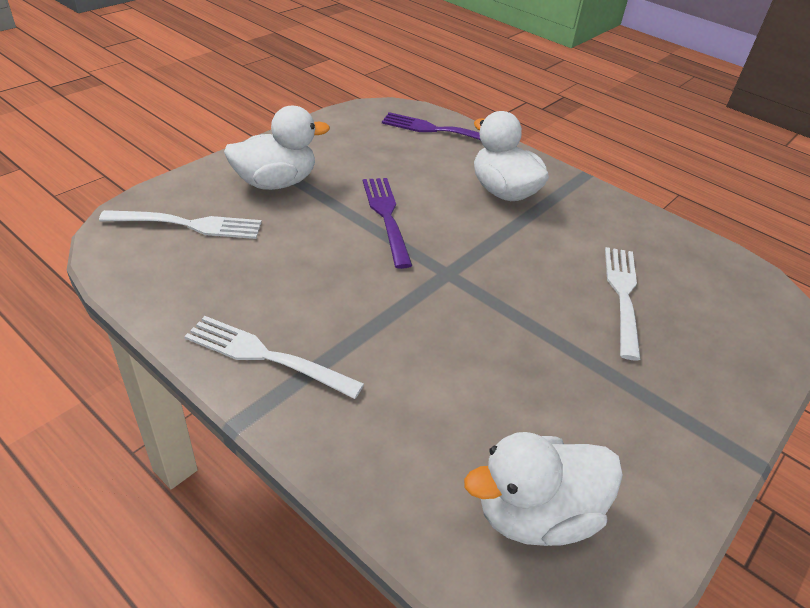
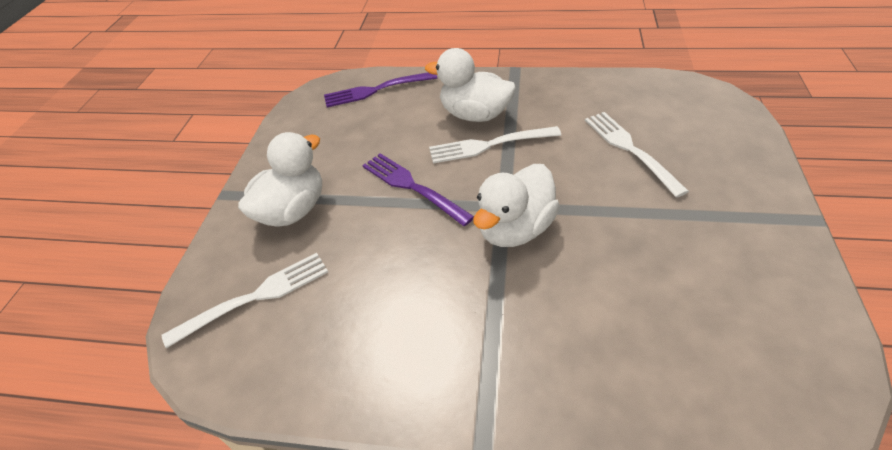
camera: 25 degrees left, 5 degrees up
white fork [184,316,364,399] -> white fork moved to [429,126,561,164]
white duck [464,432,623,546] -> white duck moved to [473,164,560,247]

